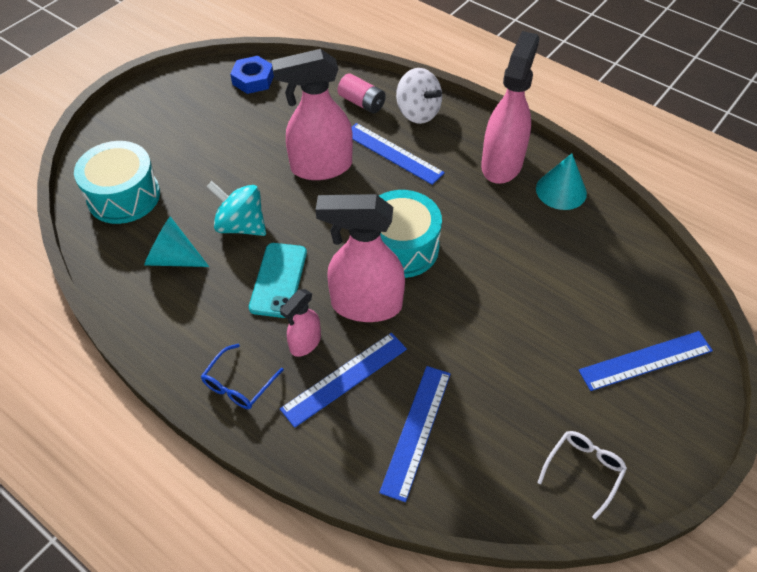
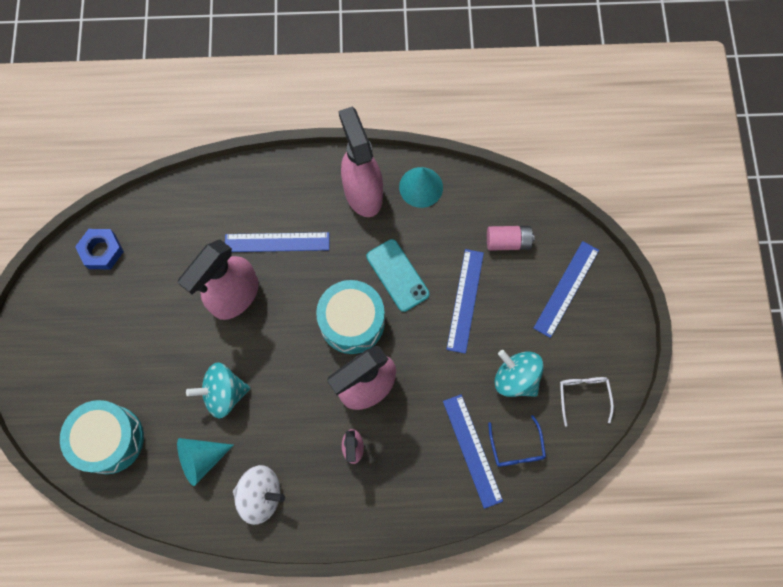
camera: 40 degrees left, 20 degrees up
blue glasses [201,344,284,409] -> blue glasses moved to [488,415,546,467]
turquoise phone [249,243,307,318] -> turquoise phone moved to [367,239,430,312]
blue ruler [280,333,407,428] -> blue ruler moved to [446,249,484,354]
pink battery [338,73,386,114] -> pink battery moved to [487,226,535,251]
white spinning top [396,68,442,124] -> white spinning top moved to [233,465,285,525]
none -> turquoise spinning top [494,350,544,397]

